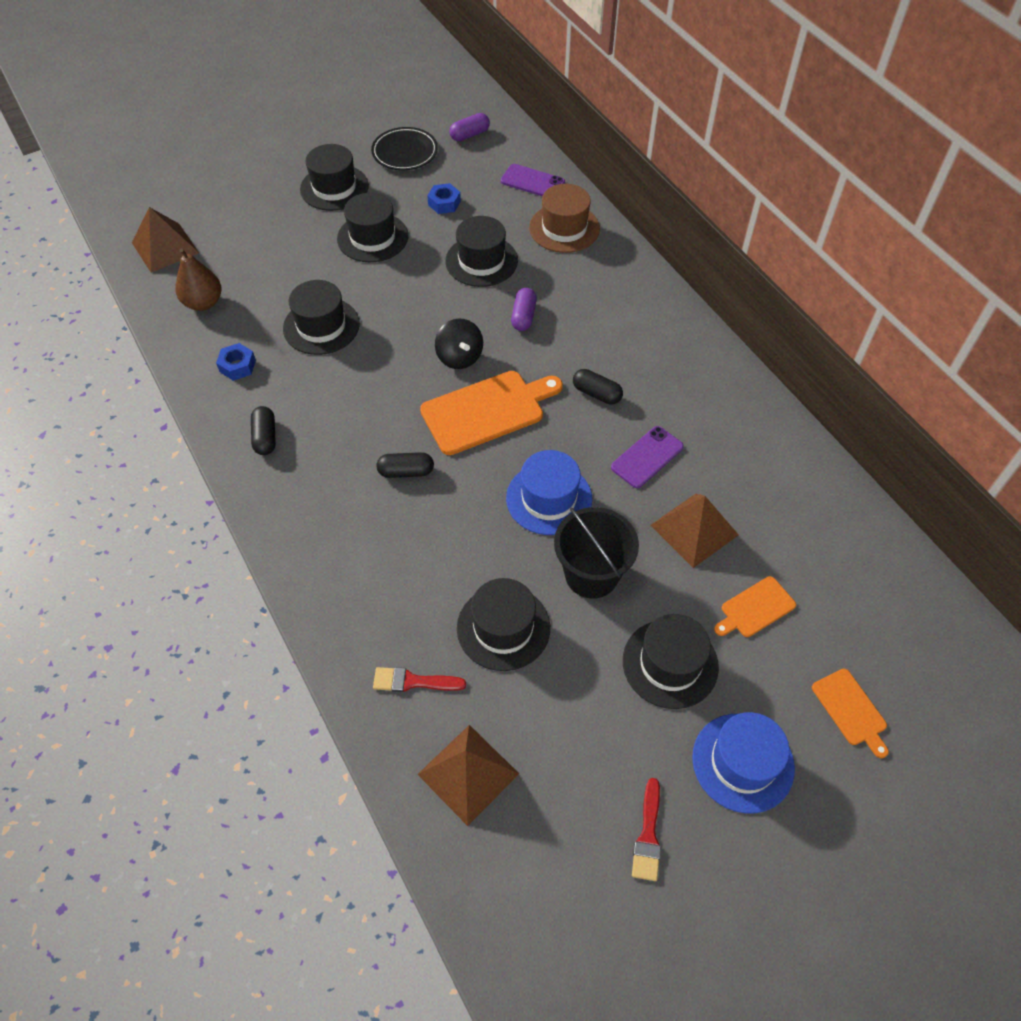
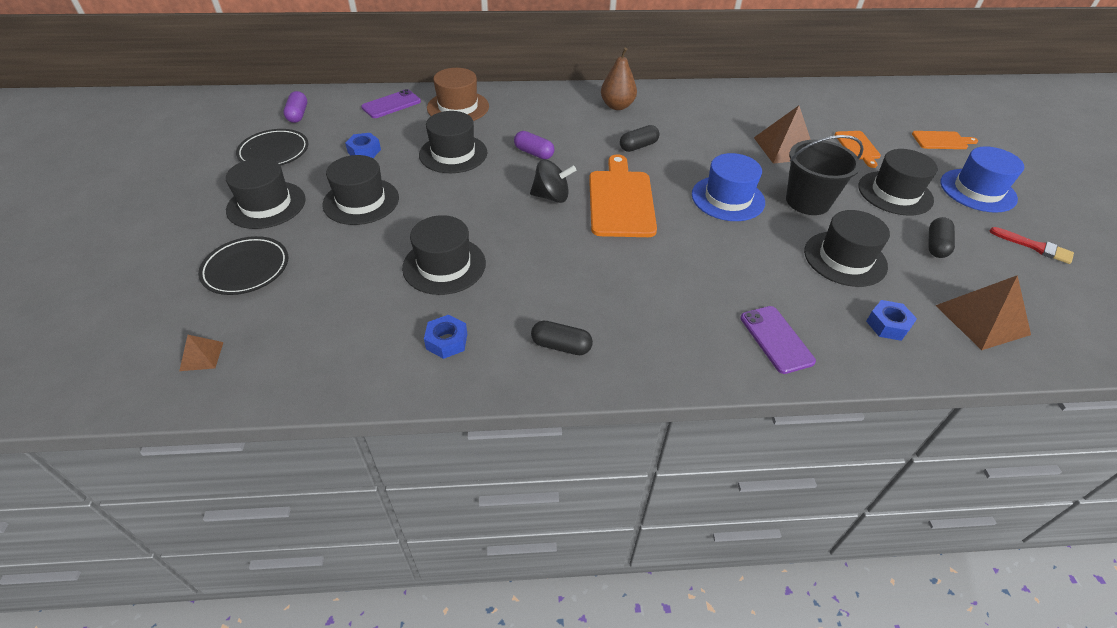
camera: 65 degrees left, 10 degrees down
brown pyramid [132,207,199,273] -> brown pyramid [179,335,224,371], size x0.50
brown pear [176,248,221,311] -> brown pear moved to [601,48,637,110]
red brush [373,667,466,692] -> blue nut [866,300,917,341]
black capsule [376,452,434,478] -> black capsule moved to [928,217,955,258]
purple phone [611,426,684,488] -> purple phone moved to [740,306,816,374]
none -> black plate [198,236,288,295]

